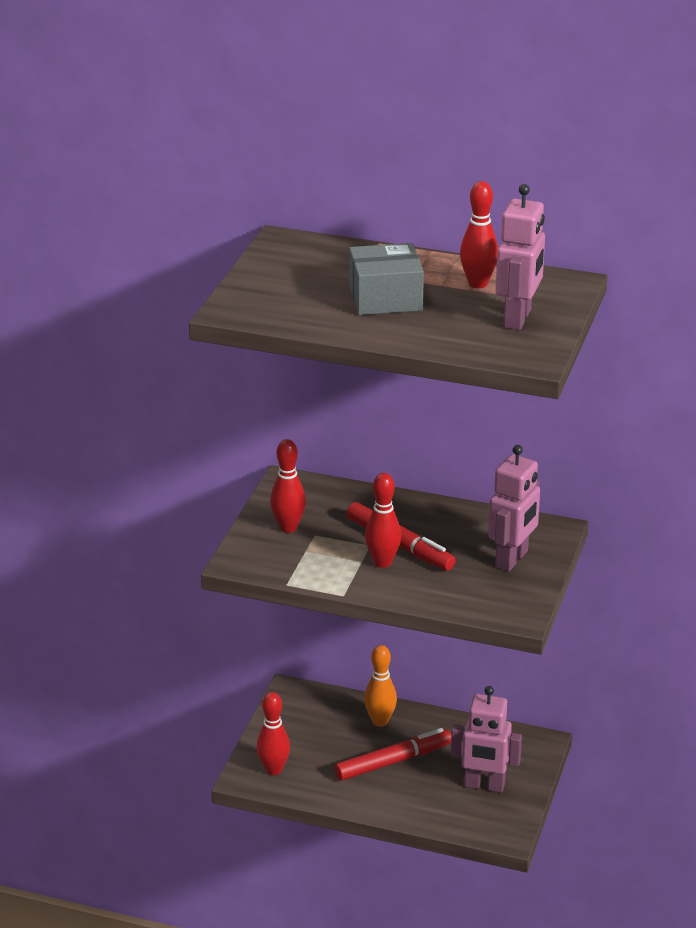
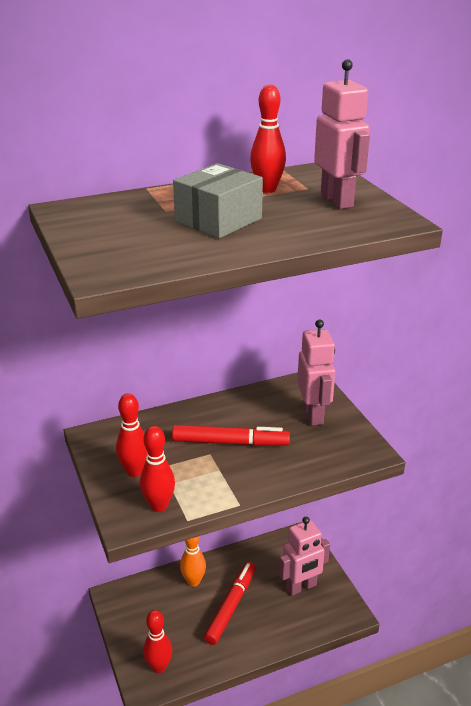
camera: 40 degrees left, 0 degrees up
red bowling pin [365,473,401,568] -> red bowling pin moved to [140,426,175,512]

